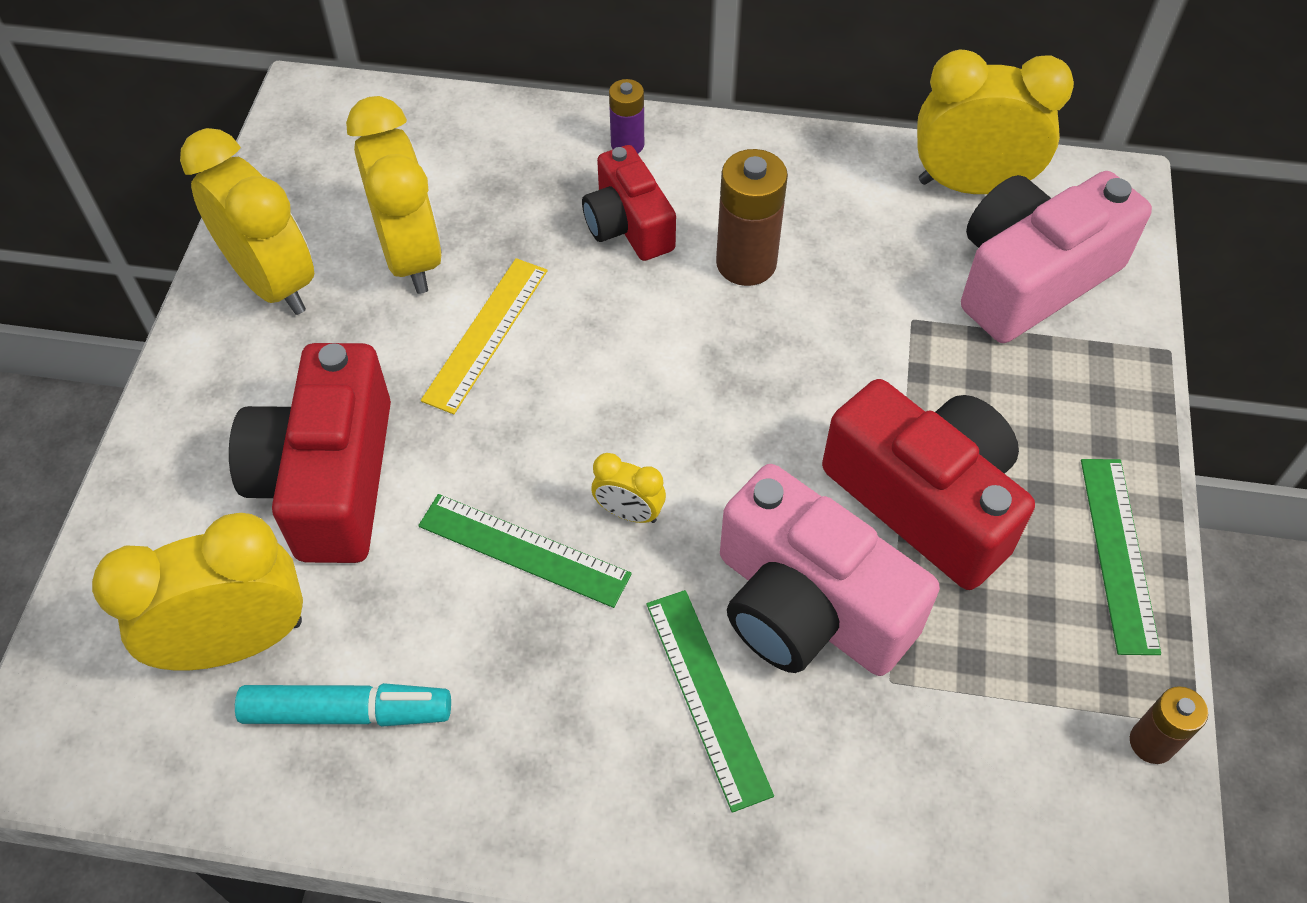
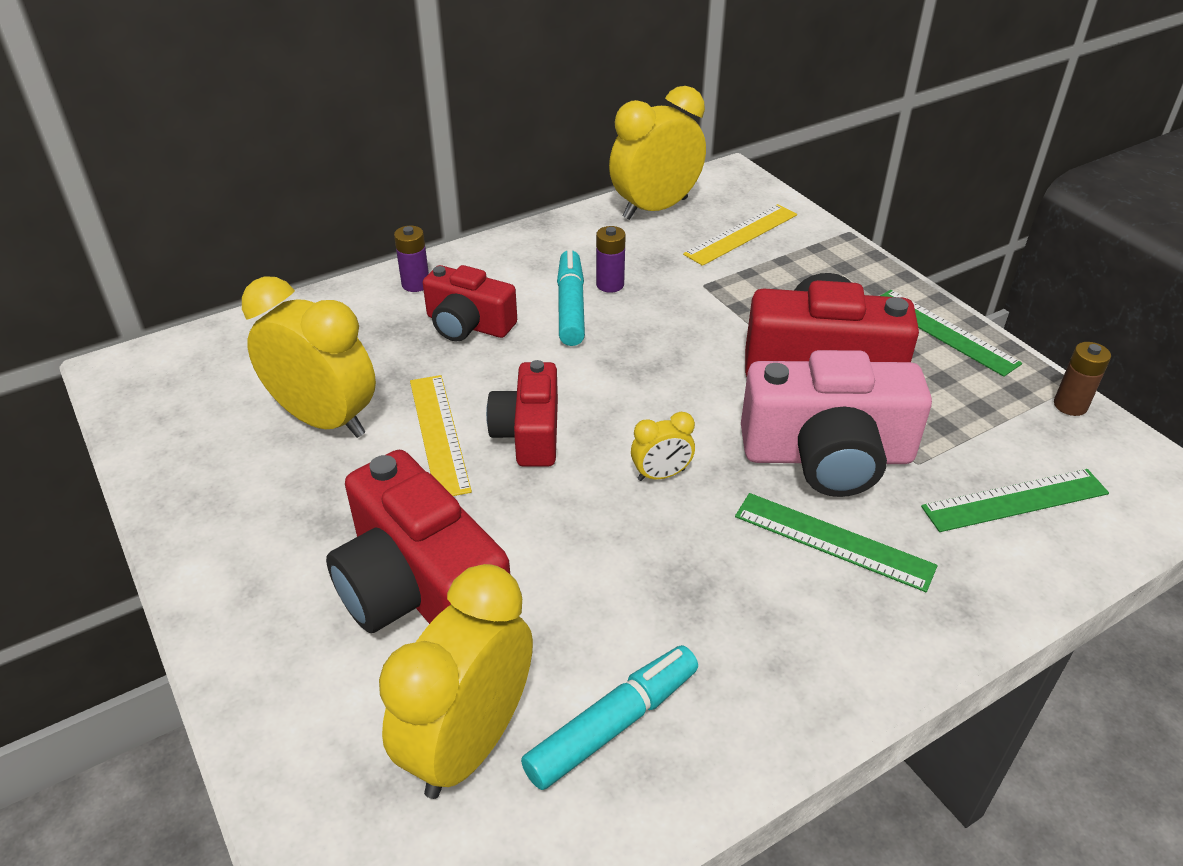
camera: 40 degrees left, 15 degrees down
yellow clock [180,128,314,315] -> none
green ruler [418,494,632,608] -> green ruler moved to [921,469,1109,532]
brown battery [716,149,788,286] -> turquoise marker [557,249,585,346]
pink camera [961,171,1152,343] -> yellow ruler [683,204,797,266]
none -> red camera [486,360,558,467]
none -> purple battery [596,226,626,293]

